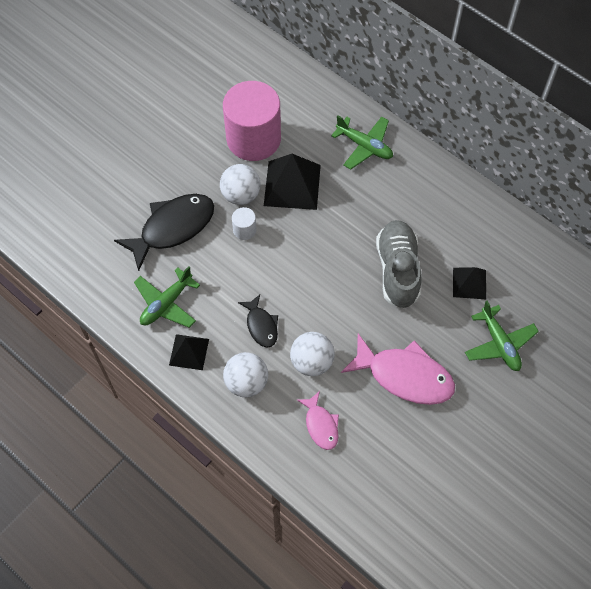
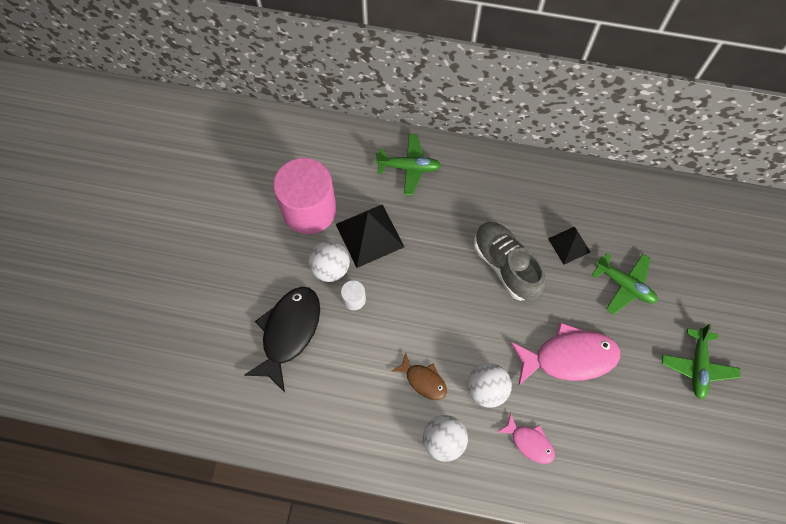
camera: 30 degrees left, 5 degrees up
green plane [134,266,200,328] -> green plane moved to [662,324,740,399]
black pyramid [169,334,209,370] -> none
black fish [238,294,278,348] -> brown fish [392,353,447,400]

